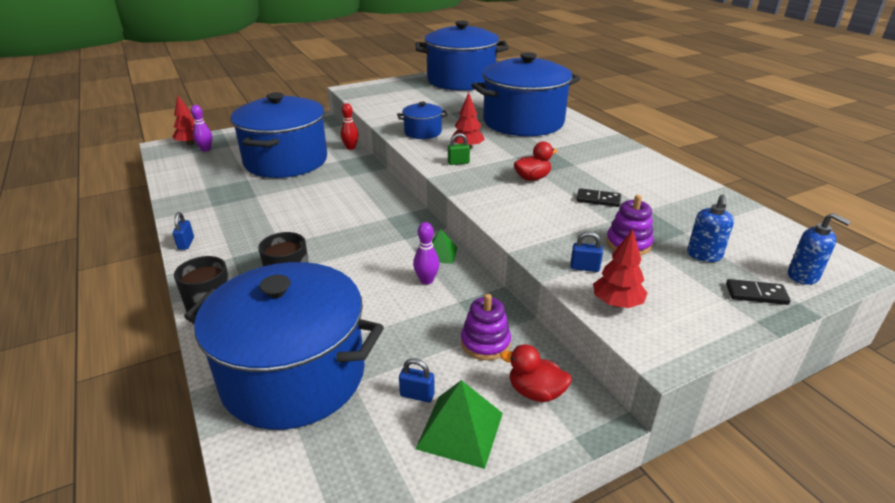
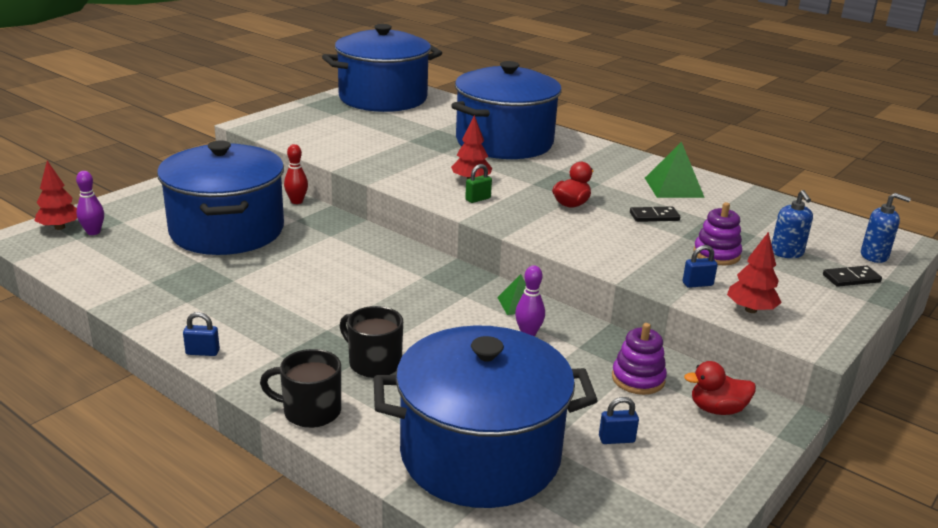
camera: 25 degrees left, 5 degrees down
blue padlock [173,212,194,250] -> blue padlock turned 60 degrees counterclockwise [183,312,220,356]
blue pot [397,102,448,139] -> none
green pyramid [415,380,503,469] -> green pyramid moved to [645,142,705,198]

